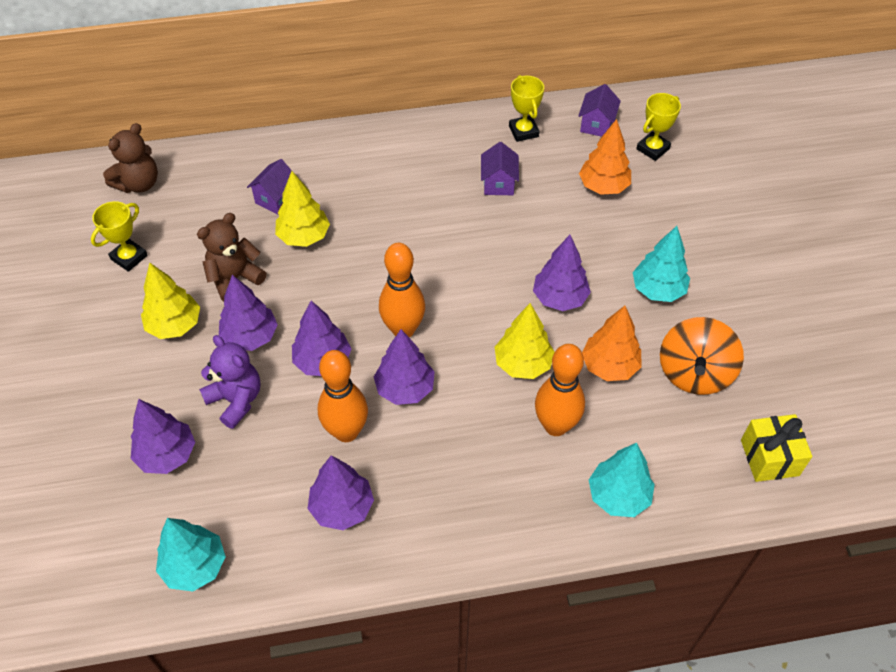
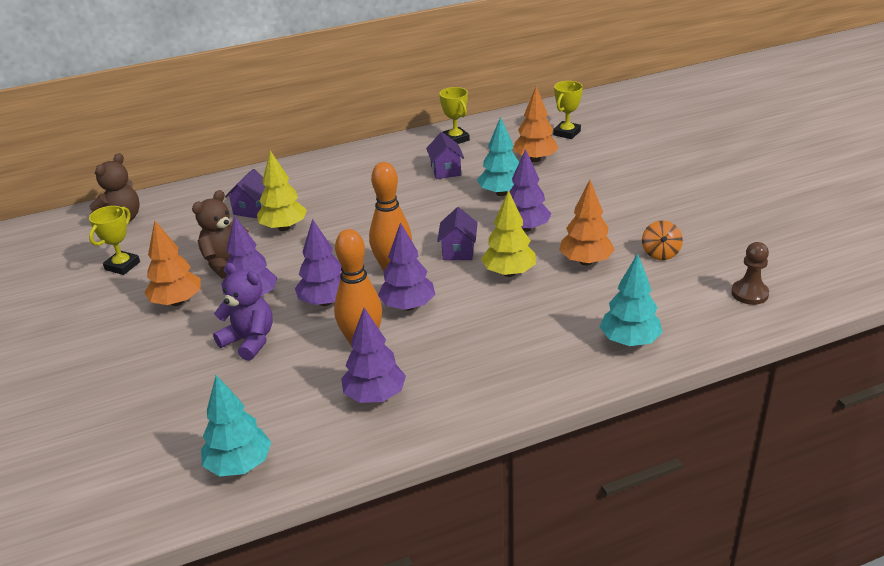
camera: 10 degrees left, 20 degrees down
purple tree [131,399,195,474] -> none
yellow tree [141,263,200,339] -> orange tree [144,221,201,306]
orange bowling pin [535,344,585,436] -> none
purple house [579,84,621,137] -> purple house moved to [437,207,478,260]
turquoise tree [633,226,690,302] -> turquoise tree moved to [477,117,519,196]
orange spinning top [660,317,744,395] -> orange spinning top [642,221,683,260], size x0.55
yellow gift [741,414,812,482] -> brown pawn [731,242,769,305]

